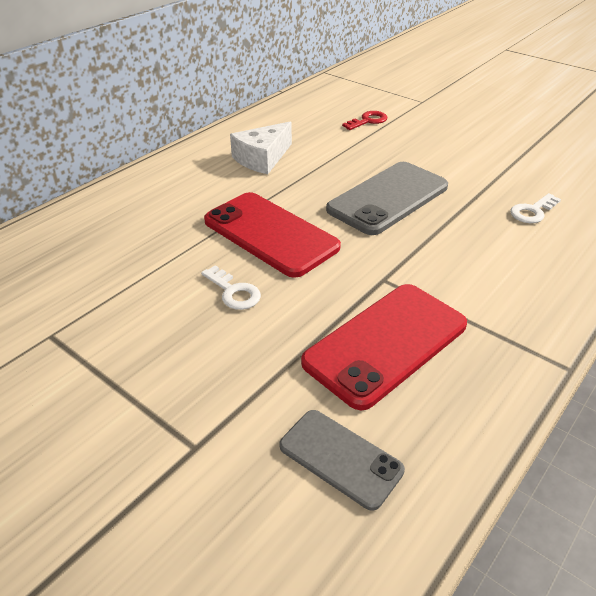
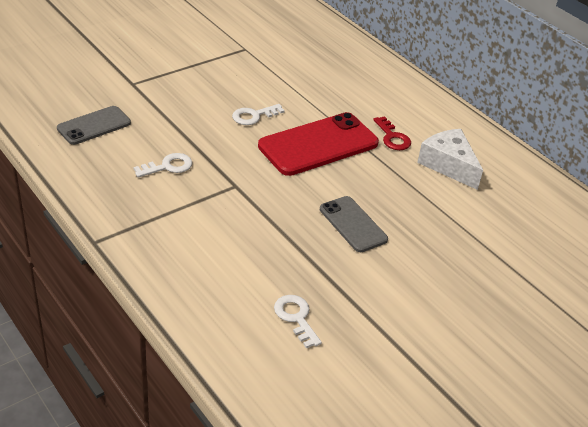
camera: 100 degrees right, 0 degrees up
red phone [301,284,467,410] -> white key [134,153,192,178]
grey phone [326,162,448,235] -> grey phone [320,196,388,252], size x0.59
red key [342,111,387,130] -> red key moved to [373,116,411,150]

